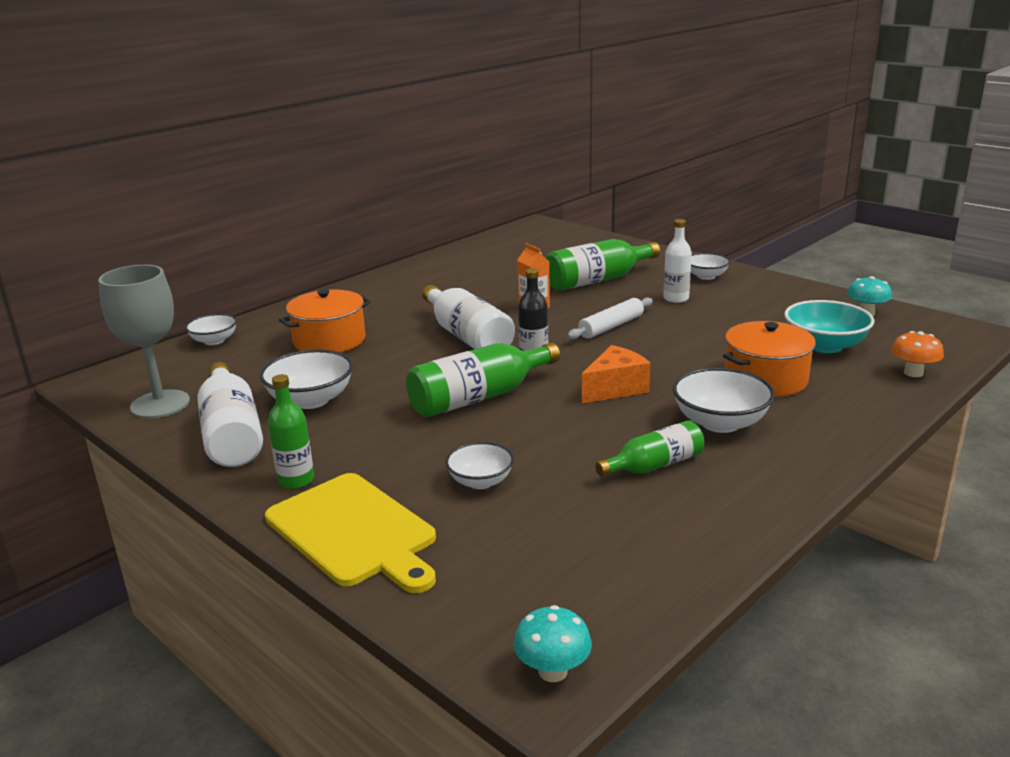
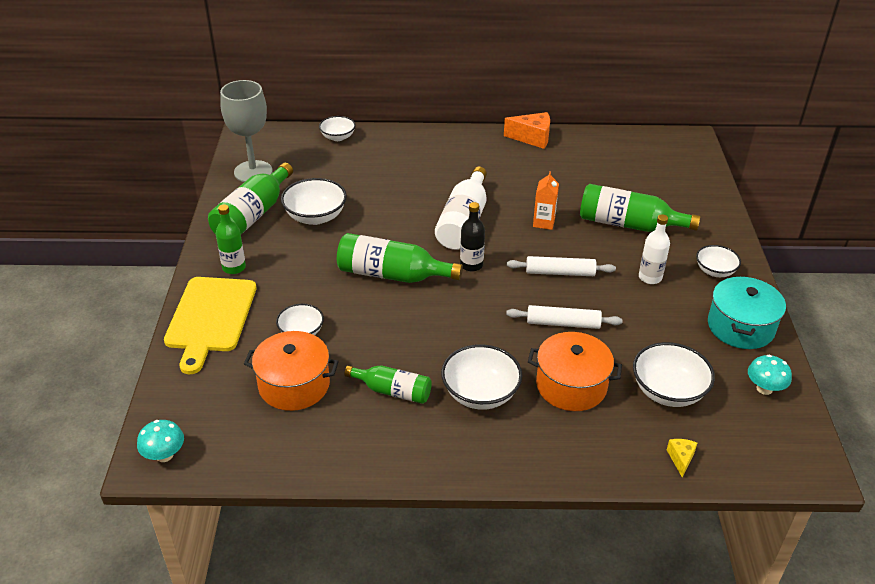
camera: 45 degrees right, 15 degrees up
white bottle [197,362,263,467] -> green bottle [208,163,293,234]
orange pot [279,289,371,353] -> orange pot moved to [244,331,339,411]
orange cheese [582,345,651,403] -> orange cheese moved to [504,112,550,149]
turquoise bowl [784,300,874,353] -> white bowl [633,342,715,407]
orange mushroom [891,331,944,377] -> yellow cheese [667,439,697,478]
none -> white rolling pin [506,305,623,329]
none -> turquoise pot [708,276,786,349]

